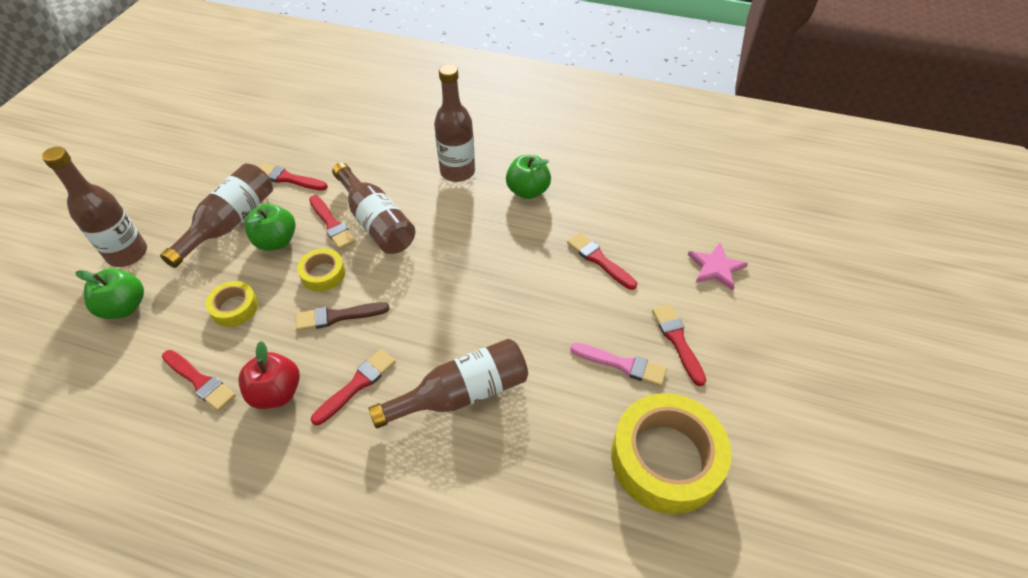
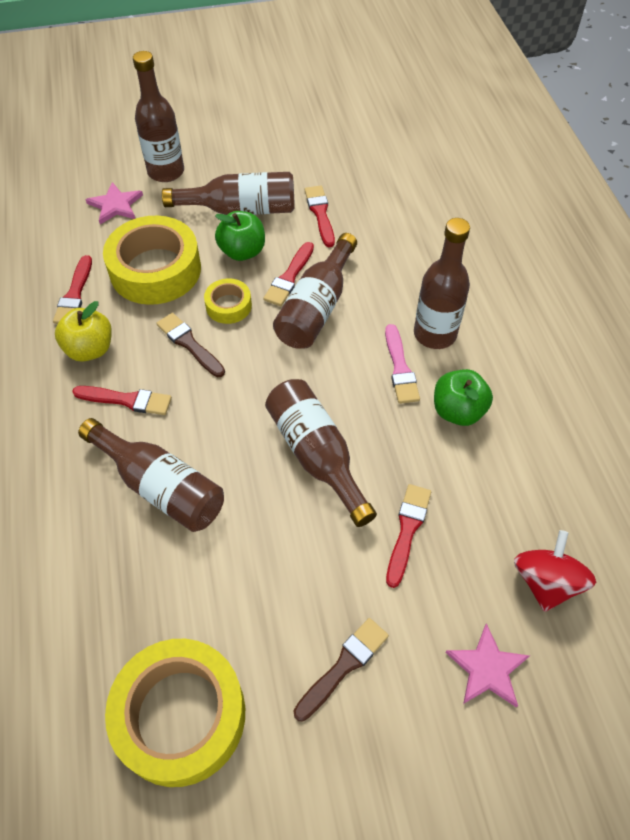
camera: 60 degrees right, 5 degrees up
green apple [76,268,144,319] -> pink star [85,182,143,225]
yellow tape [206,281,258,327] -> yellow tape [103,216,201,305], size x2.04
red apple [238,341,300,409] -> yellow apple [55,301,112,362]
pink brush [570,342,667,386] -> pink brush moved to [385,324,420,404]
red brush [652,304,706,386] -> brown brush [294,618,389,721]
none -> brown bottle [265,379,377,527]
none -> red spinning top [514,530,596,612]

